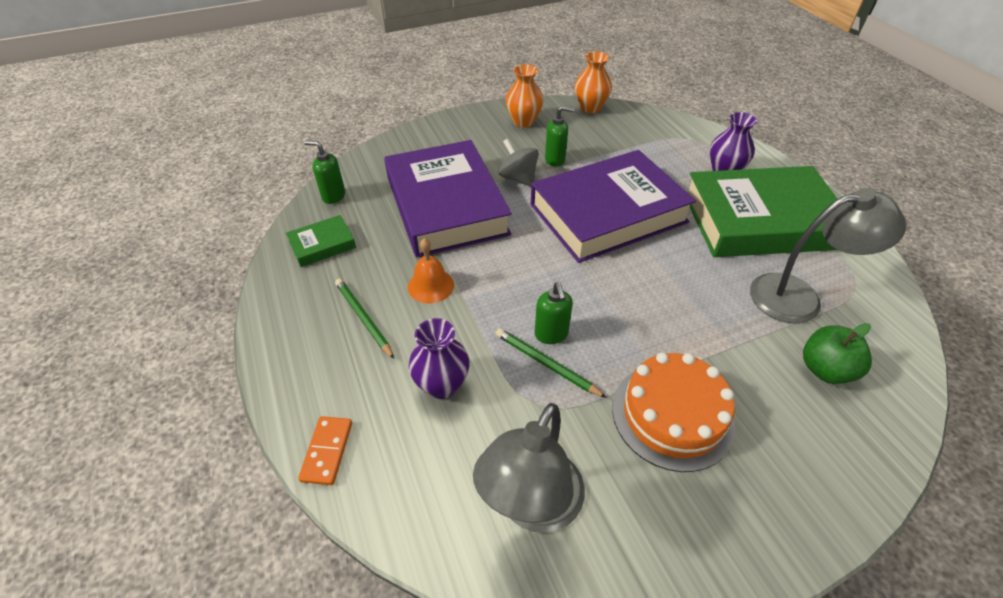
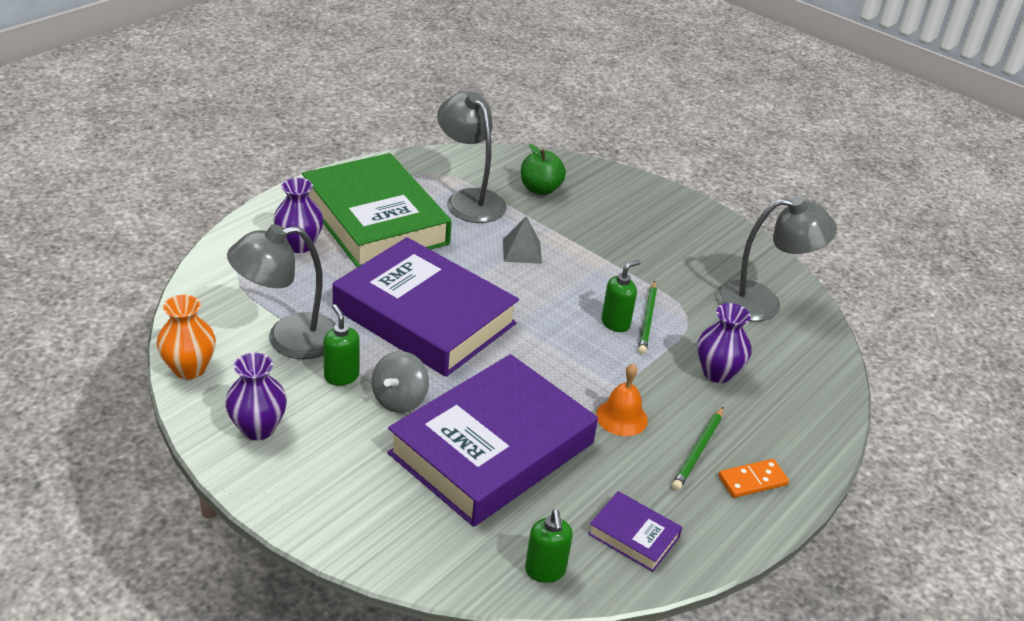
camera: 120 degrees left, 10 degrees down
green book [286,215,356,267] -> purple book [588,491,682,572]
orange domino [298,416,352,485] -> orange domino moved to [718,459,789,498]
orange vase [505,64,544,127] -> purple vase [225,353,287,440]
orange cake [612,352,735,472] -> none
none -> grey lamp [227,224,336,359]
none -> grey pyramid [503,216,542,264]

